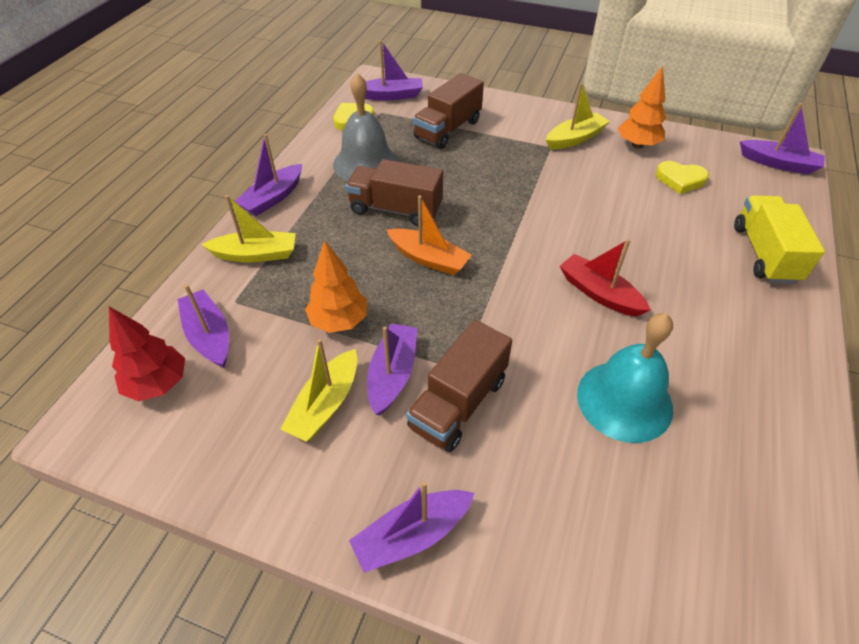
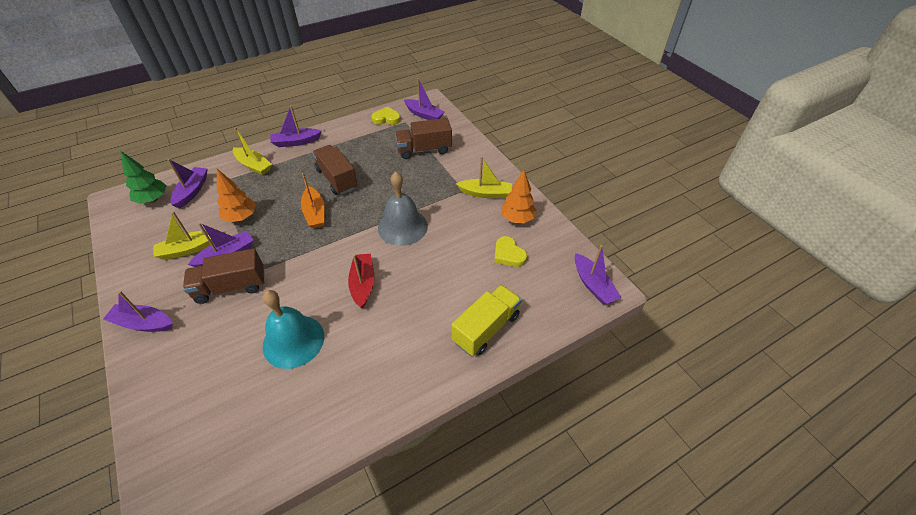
camera: 40 degrees right, 0 degrees up
red tree [109,307,185,401] -> green tree [120,151,166,204]
grey bell [333,73,399,181] -> grey bell moved to [378,172,428,246]

